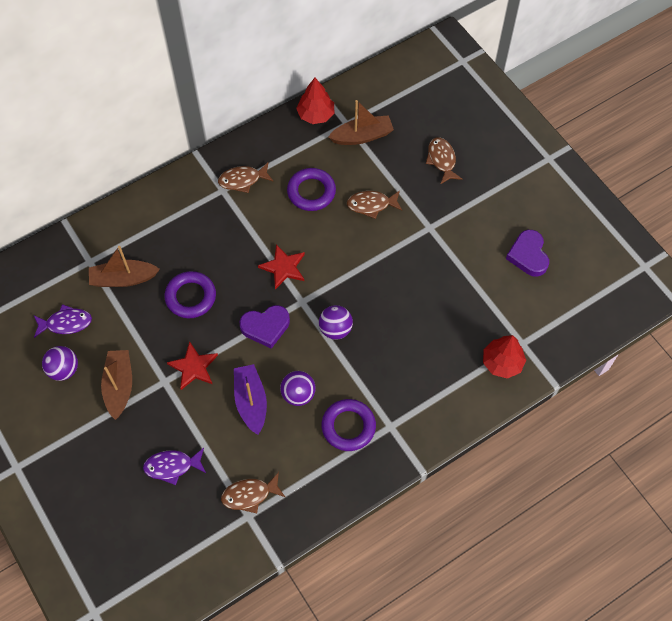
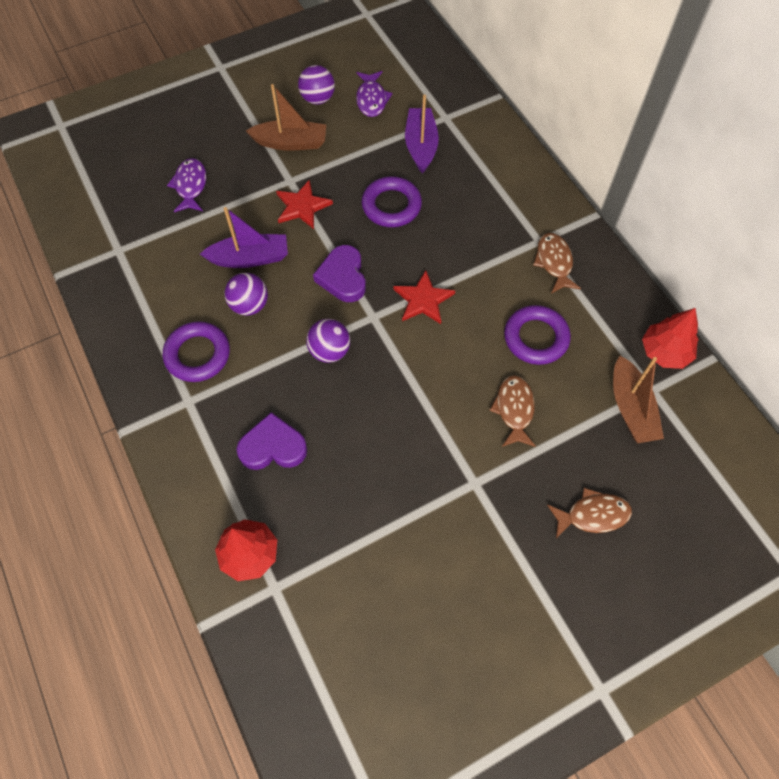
camera: 95 degrees right, 0 degrees up
brown boat [89,246,160,287] -> purple boat [405,95,439,173]
brown fish [221,472,285,513] -> none
purple heart [506,230,549,277] -> purple heart moved to [236,412,307,470]

